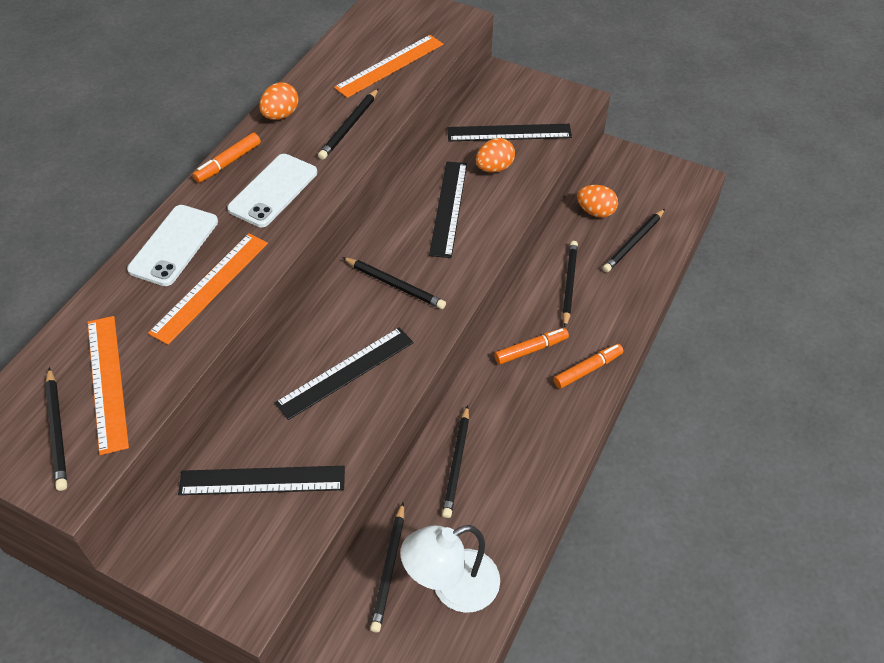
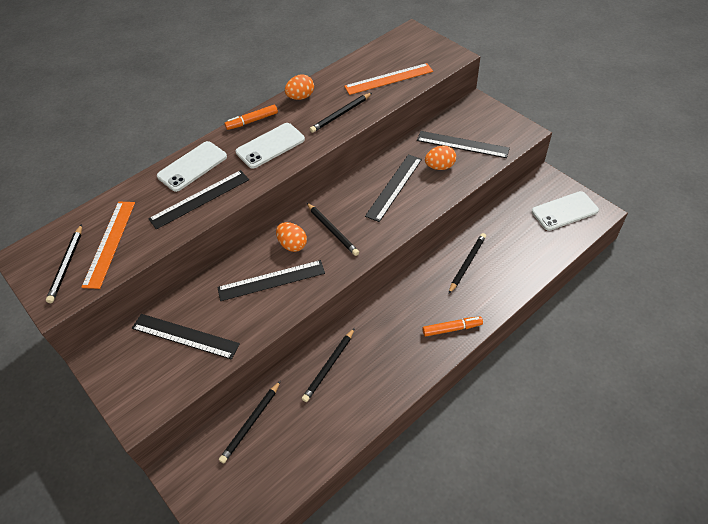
camera: 25 degrees right, 0 degrees up
orange ruler [148,233,268,345] -> black ruler [148,170,249,229]
white lamp [400,525,500,613] -> none
orange marker [494,328,569,365] -> none
orange egg [577,185,618,218] -> orange egg moved to [276,222,307,252]
black pencil [603,209,665,272] -> none
none -> white phone [532,191,599,231]

